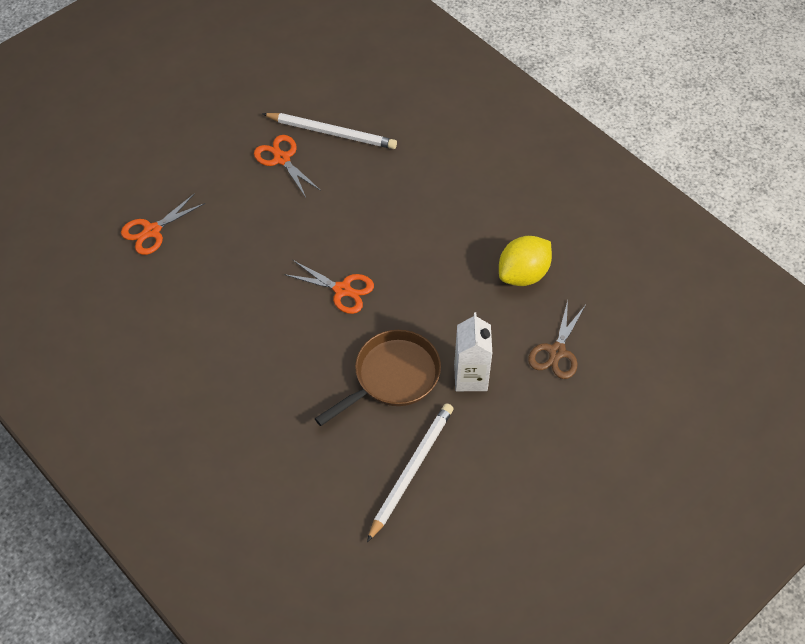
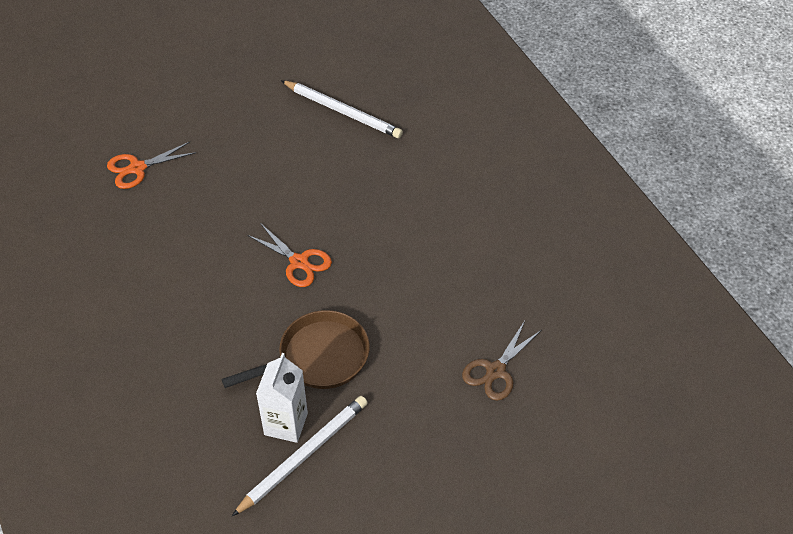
camera: 15 degrees right, 5 degrees down
orange scissors [254,135,321,197] -> none
white carton [454,312,492,391] -> white carton moved to [256,353,308,443]
yellow lemon [499,236,552,286] -> none

